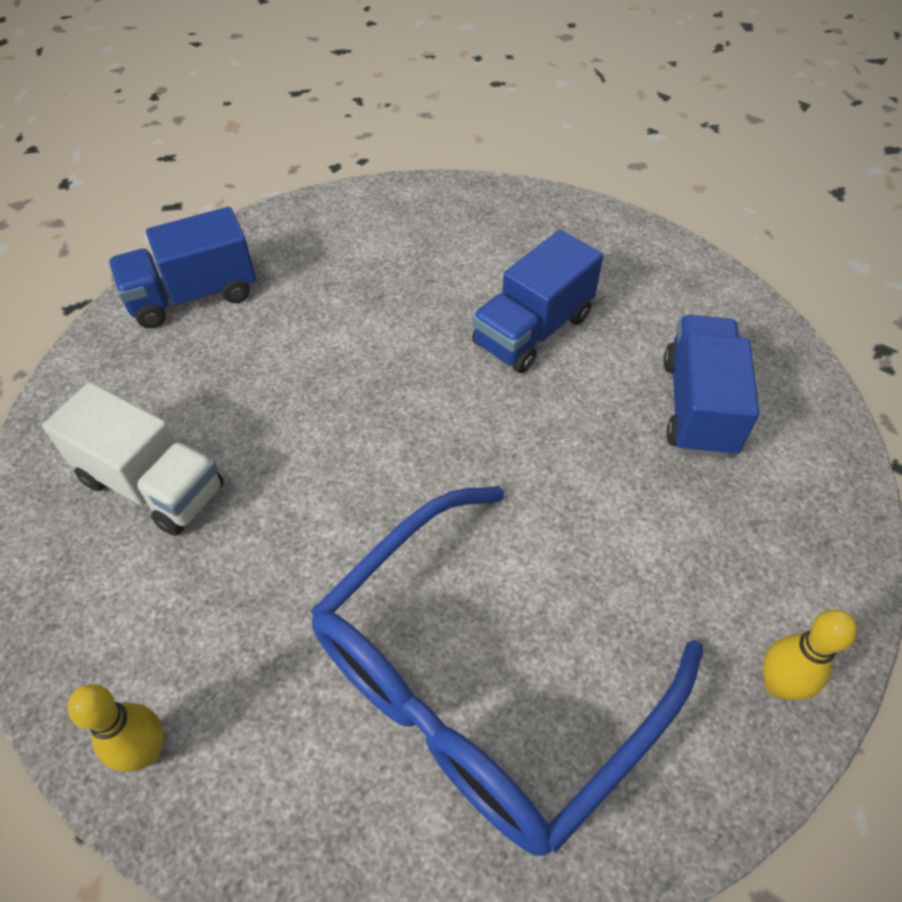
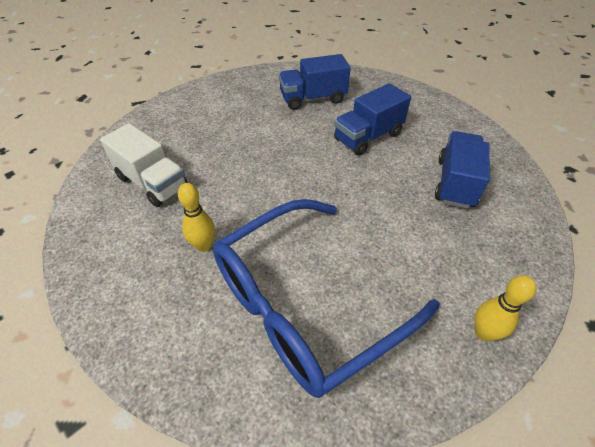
camera: 10 degrees right, 5 degrees down
yellow bowling pin [67,684,163,772] -> yellow bowling pin moved to [178,183,215,252]
blue truck [109,207,256,328] -> blue truck moved to [279,54,351,110]

